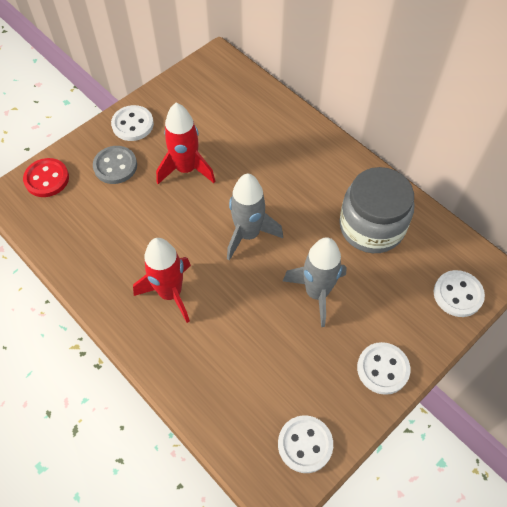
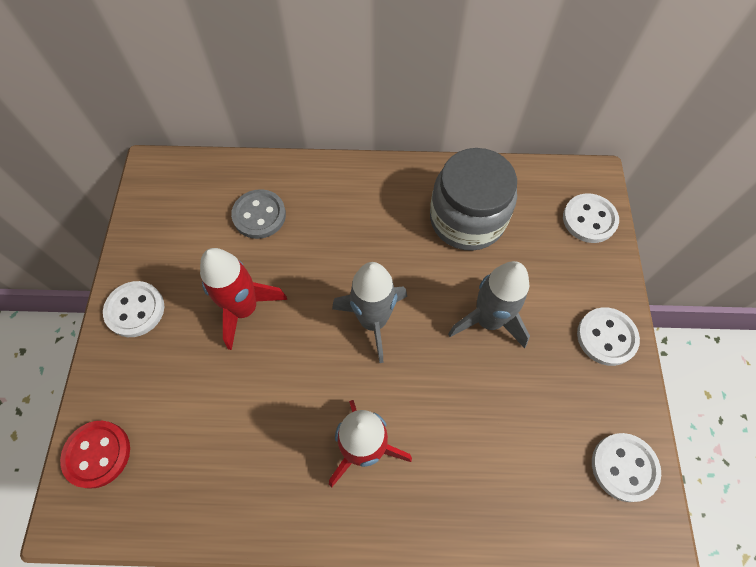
camera: 45 degrees left, 5 degrees up
grey button [93,146,137,184] -> grey button moved to [231,189,286,239]

